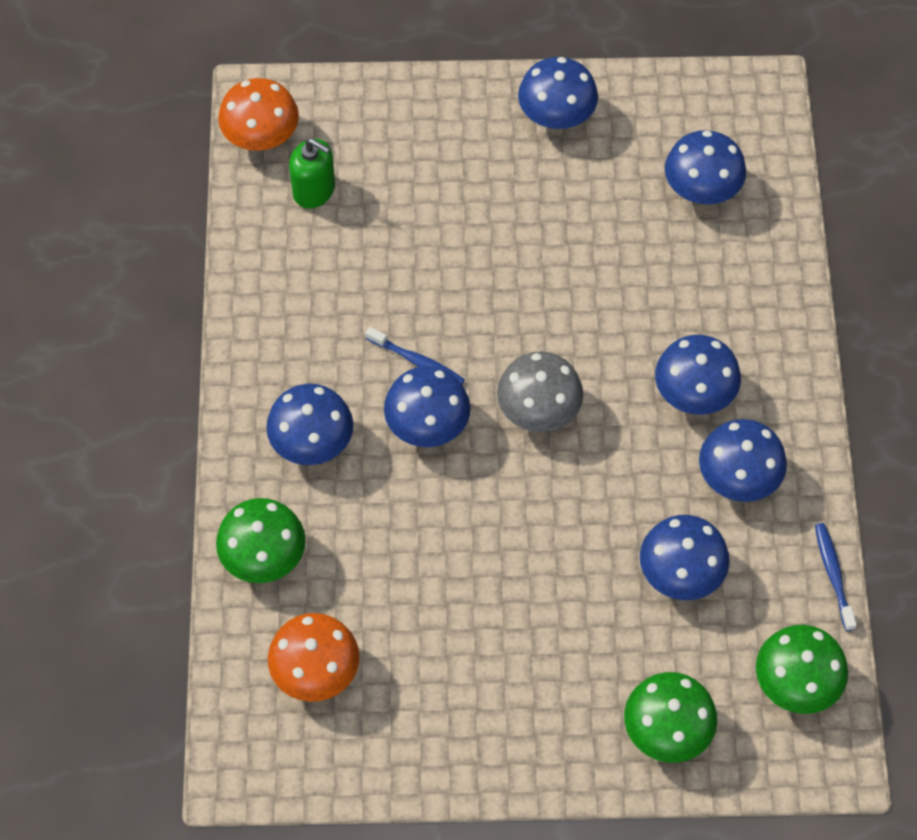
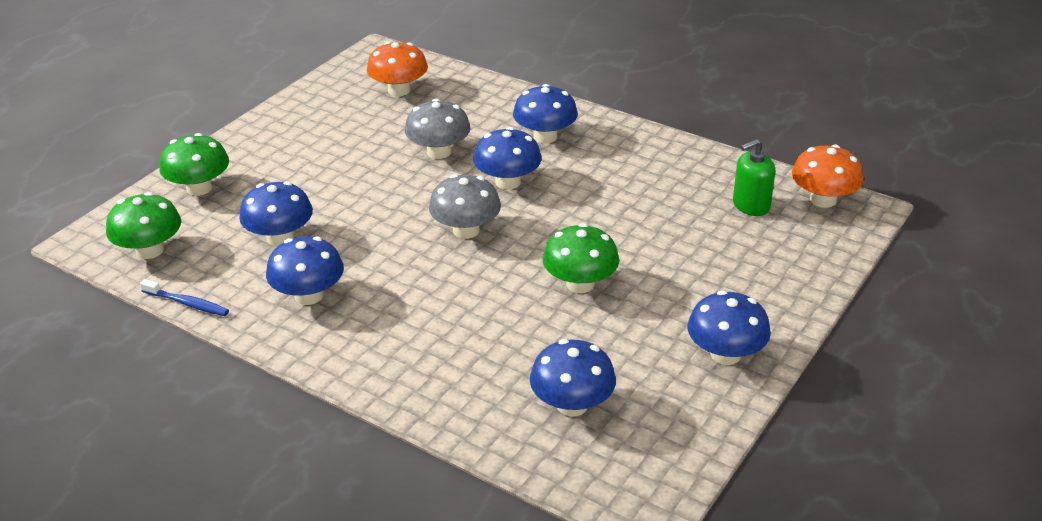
camera: 125 degrees right, 25 degrees down
green mushroom [216,498,306,583] -> green mushroom moved to [543,223,619,293]
blue toothbrush [365,327,465,384] -> none
blue mushroom [655,335,741,415] -> none
none -> grey mushroom [405,99,471,159]

